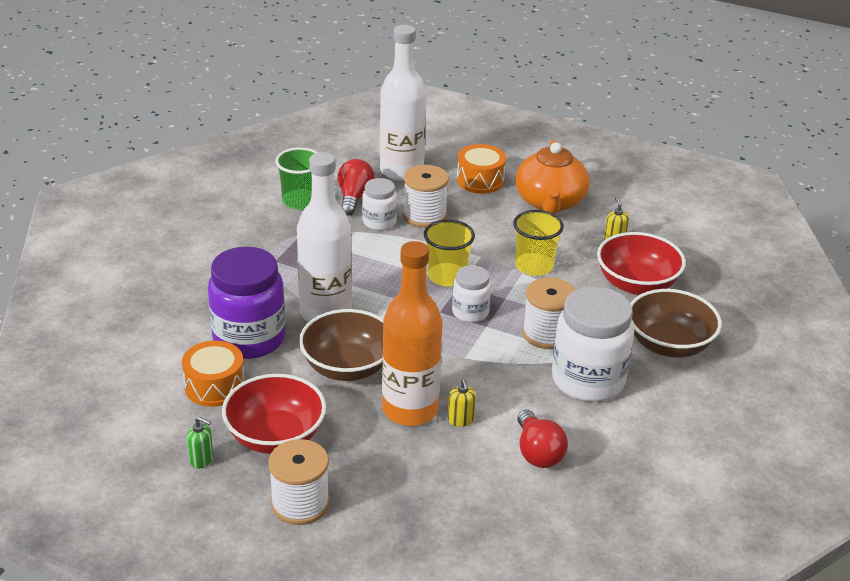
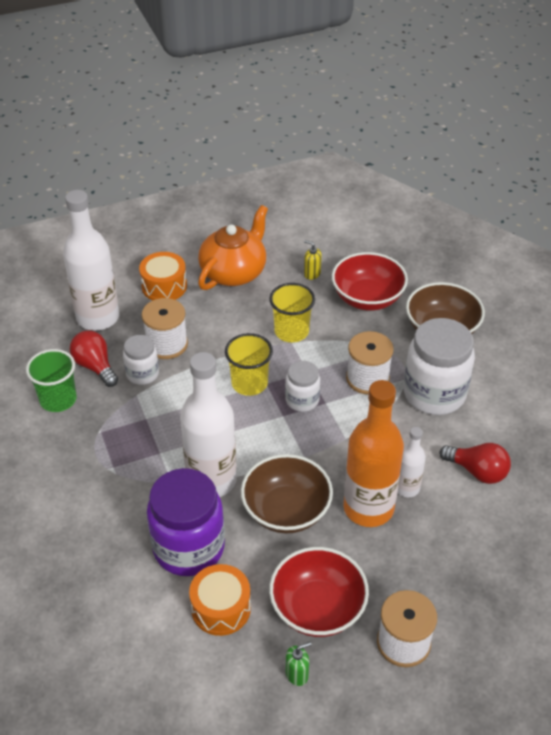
camera: 45 degrees left, 10 degrees up
yellow soap dispenser [448,379,476,427] -> white bottle [398,427,426,497]
orange teapot [515,140,590,214] -> orange teapot turned 105 degrees counterclockwise [198,205,268,290]

